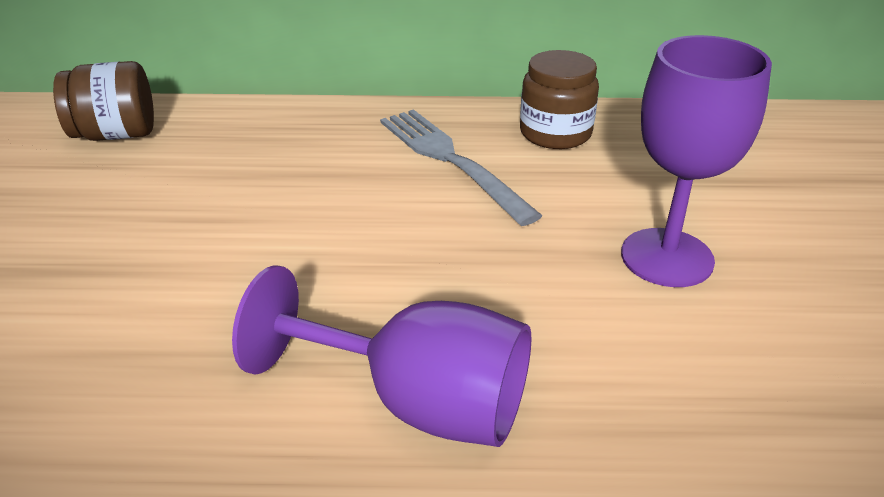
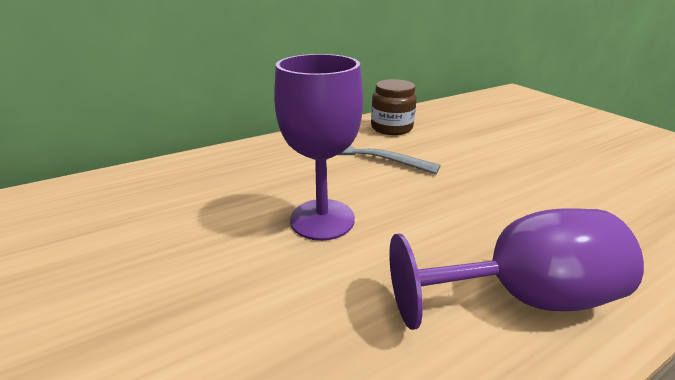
camera: 30 degrees left, 5 degrees down
brown jar [53,61,154,141] -> none
purple goblet [621,35,772,287] -> purple goblet moved to [274,54,363,241]

